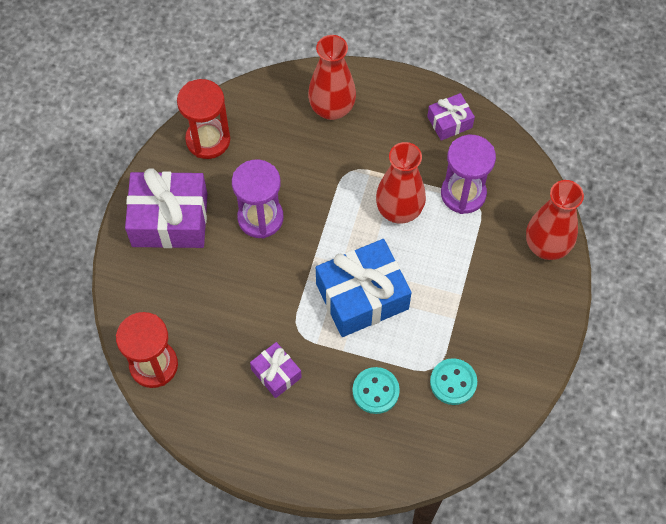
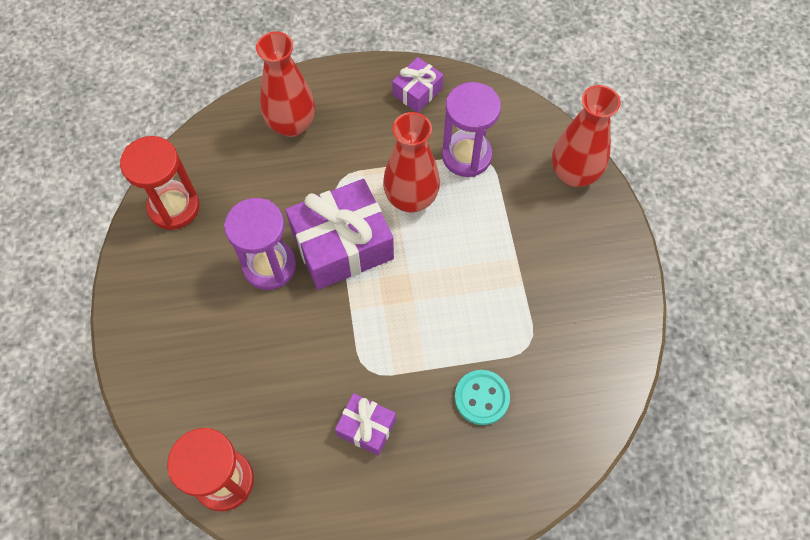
camera: 25 degrees left, 0 degrees up
purple gift [125,168,207,248] -> purple gift moved to [285,179,394,290]
blue gift [316,239,412,337] -> none
turquoise button [430,358,477,405] -> none

